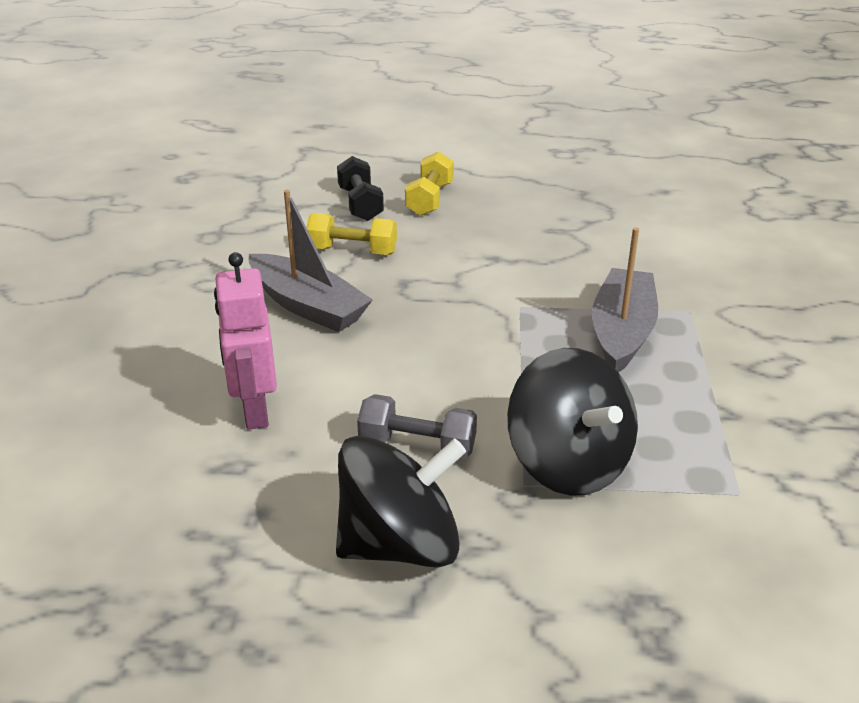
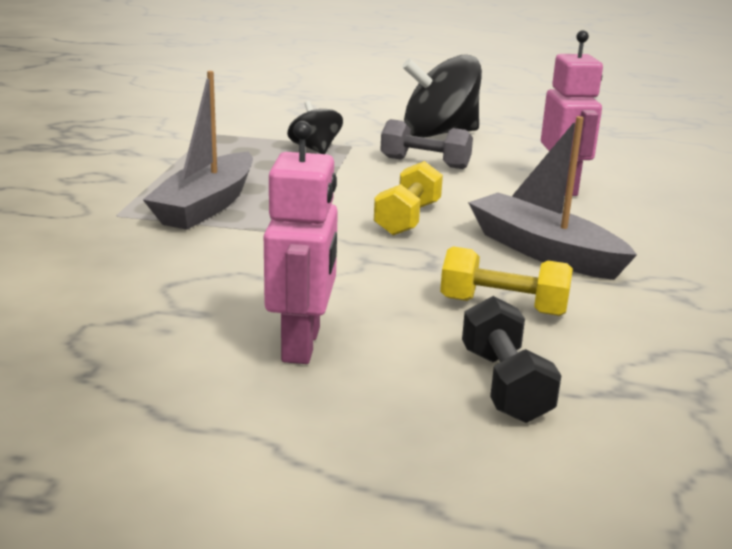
camera: 175 degrees left, 10 degrees down
yellow dumbbell [405,152,454,216] -> yellow dumbbell moved to [374,161,443,236]
black spinning top [507,348,638,496] -> black spinning top [287,101,343,154], size x0.55
none -> pink robot [264,121,338,364]

